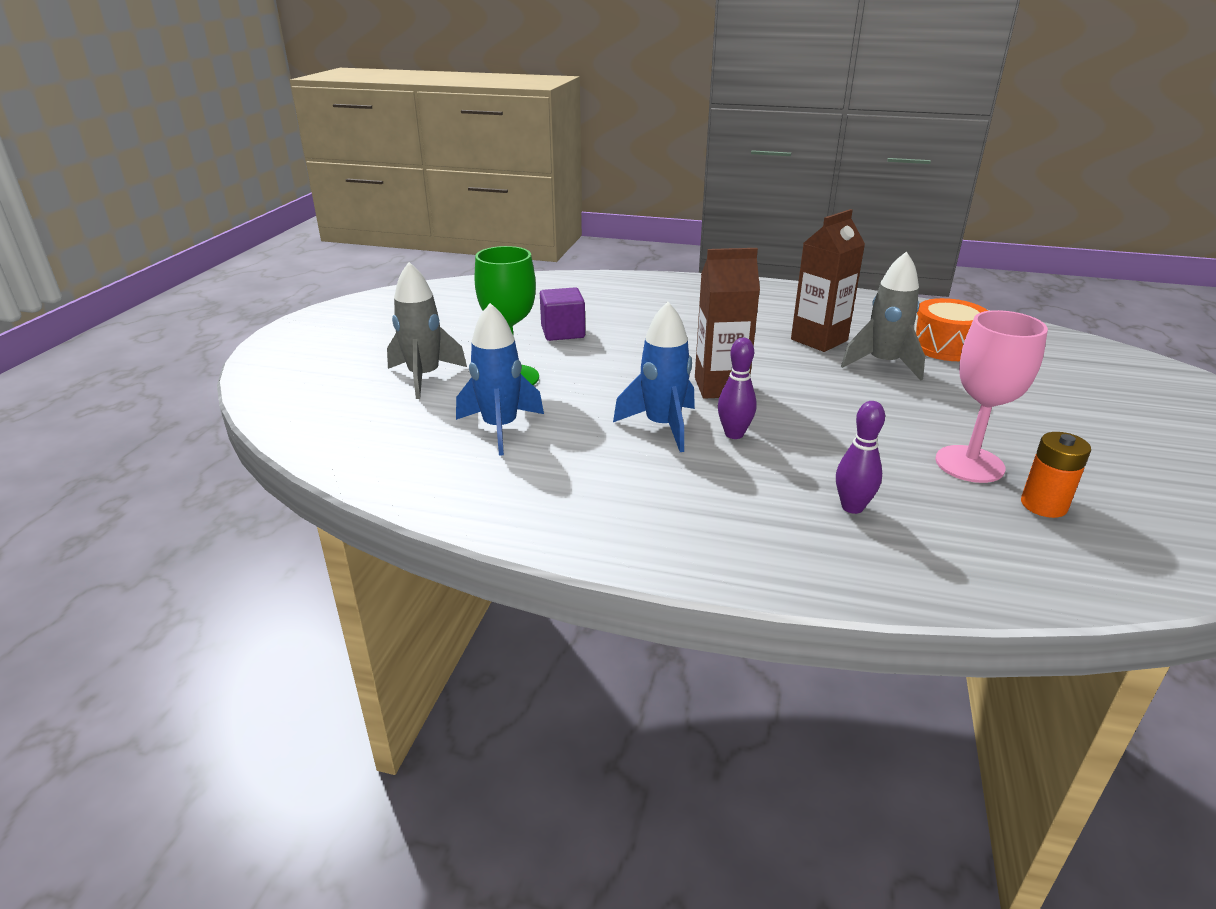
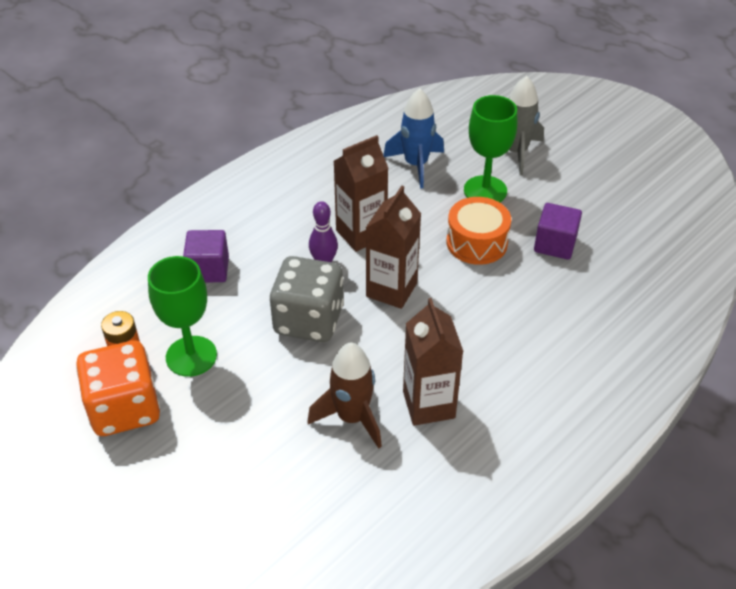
camera: 120 degrees right, 15 degrees up
blue rocket [613,302,695,452] -> brown carton [334,135,389,252]
purple bowling pin [836,401,885,514] -> purple cube [183,230,229,283]
grey rocket [841,251,925,381] -> brown rocket [307,342,382,449]
orange drum [914,298,988,361] -> orange drum moved to [446,197,511,265]
pink goblet [935,310,1048,483] -> green goblet [148,256,217,377]
none -> orange dice [76,340,160,436]
none -> grey dice [270,256,344,342]

